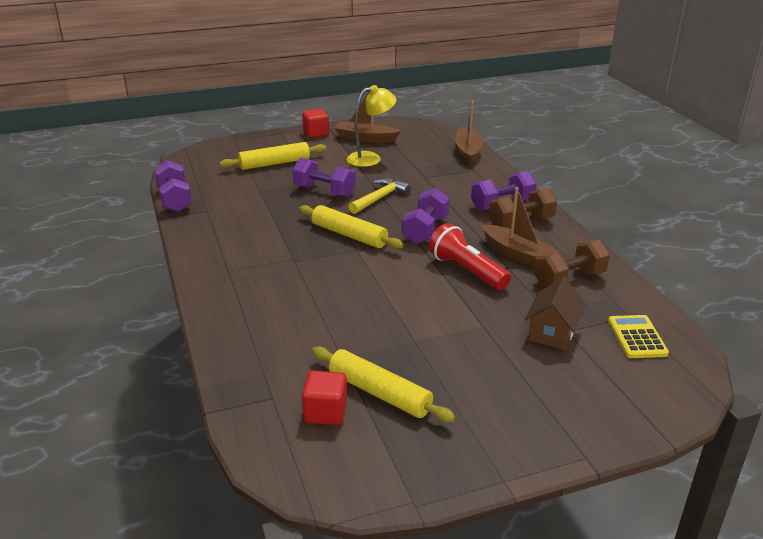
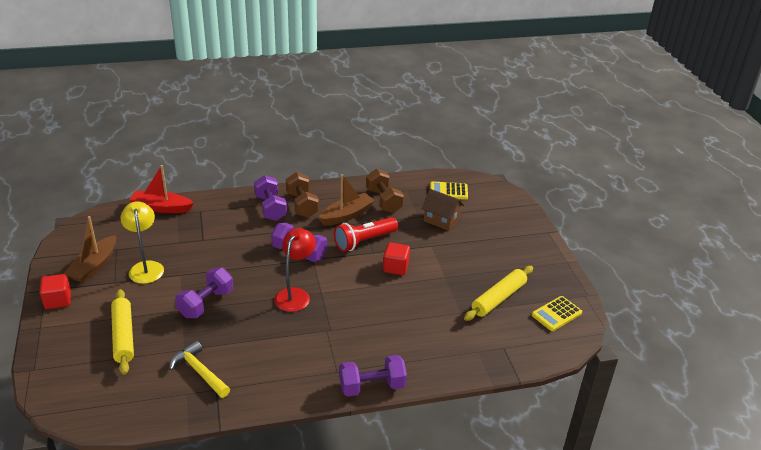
camera: 85 degrees left, 5 degrees up
purple dumbbell [154,160,192,212] -> purple dumbbell moved to [339,355,407,397]
yellow rolling pin [299,205,404,249] -> red lamp [274,228,316,312]
red cube [302,371,347,425] -> red cube moved to [383,242,410,275]
yellow hammer [348,178,411,214] -> yellow hammer moved to [169,341,230,398]
brown boat [455,101,483,165] -> red boat [129,165,194,213]
none -> yellow calculator [532,296,582,331]

